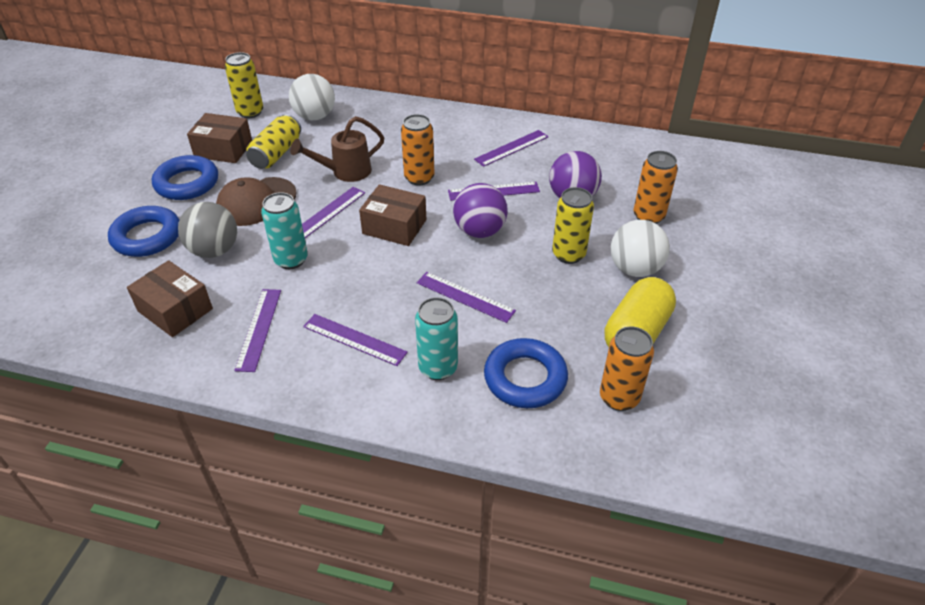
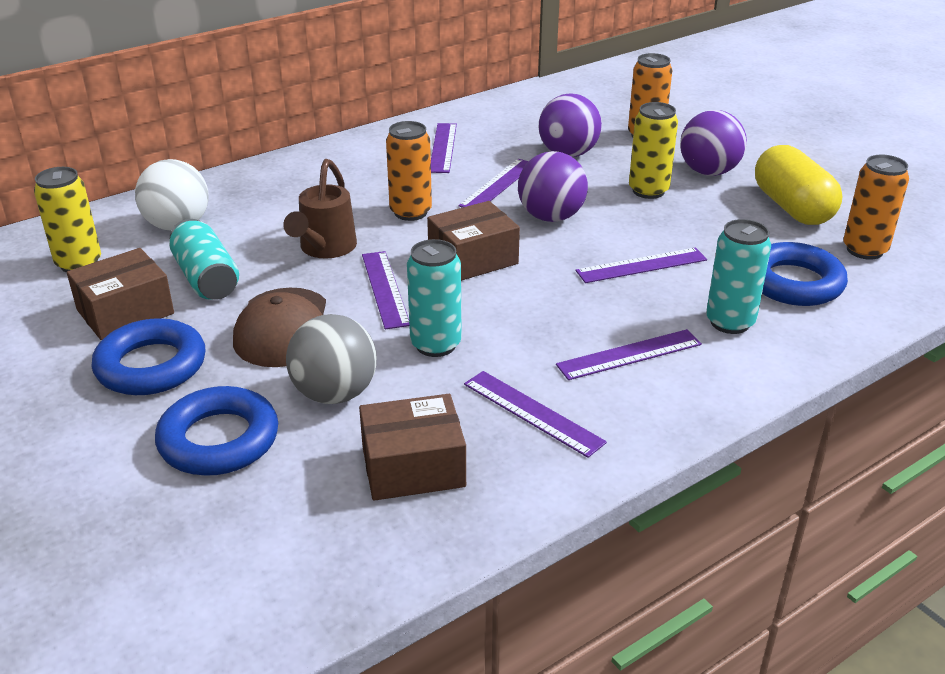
camera: 50 degrees left, 10 degrees down
yellow can [246,114,301,169] -> turquoise can [169,219,239,300]
white ball [611,220,670,277] -> purple ball [680,110,747,176]

